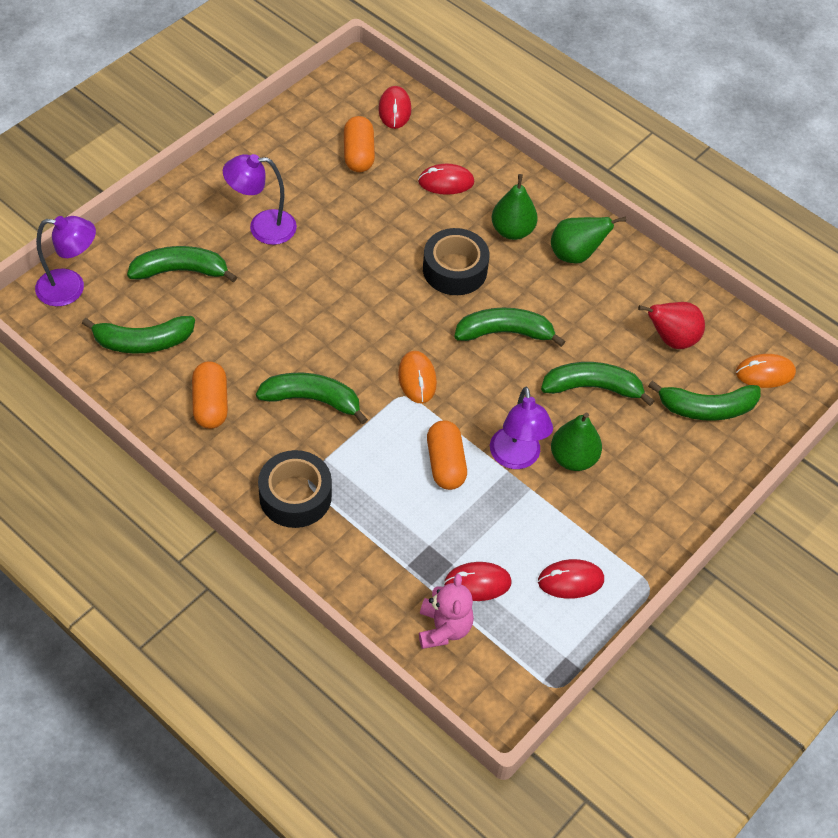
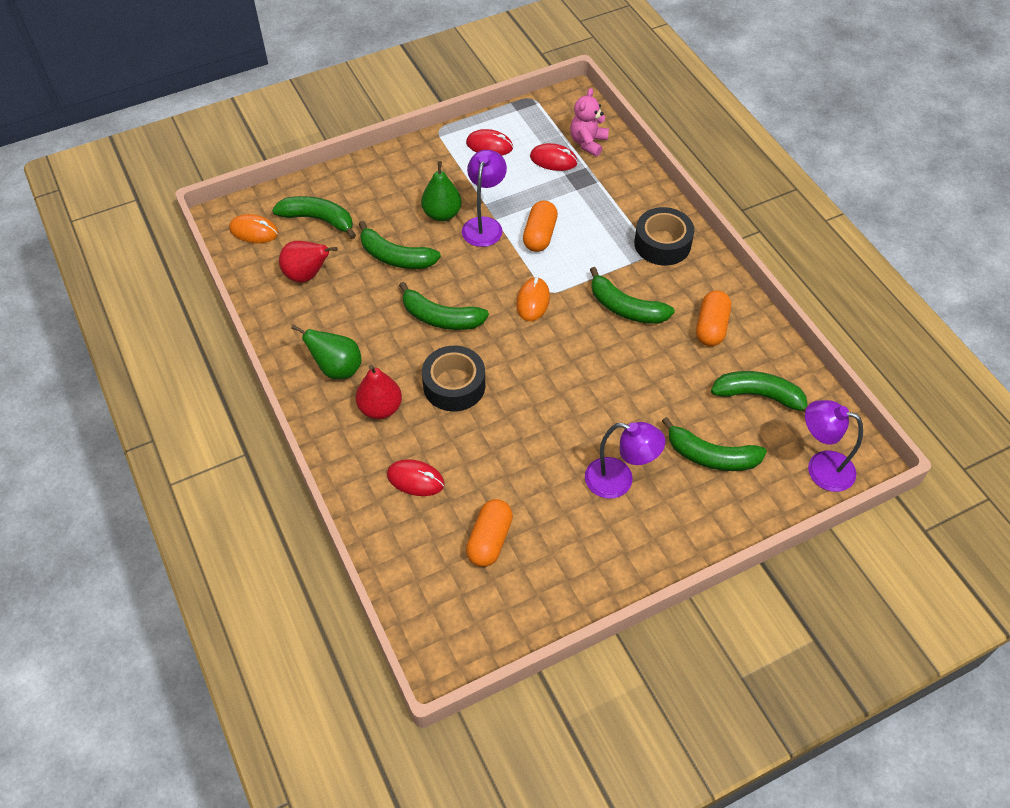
camera: 155 degrees left, 0 degrees up
red mouse [378,86,412,129] -> none
green pear [492,174,538,240] -> red pear [356,365,402,419]

